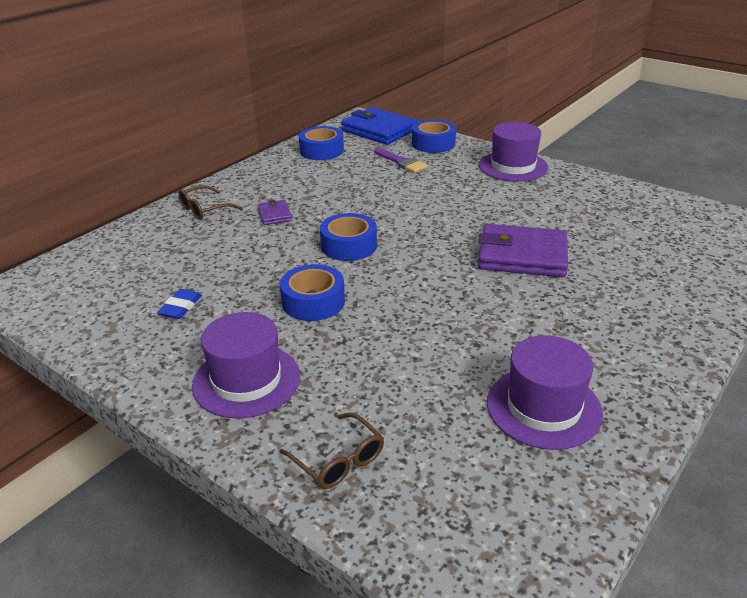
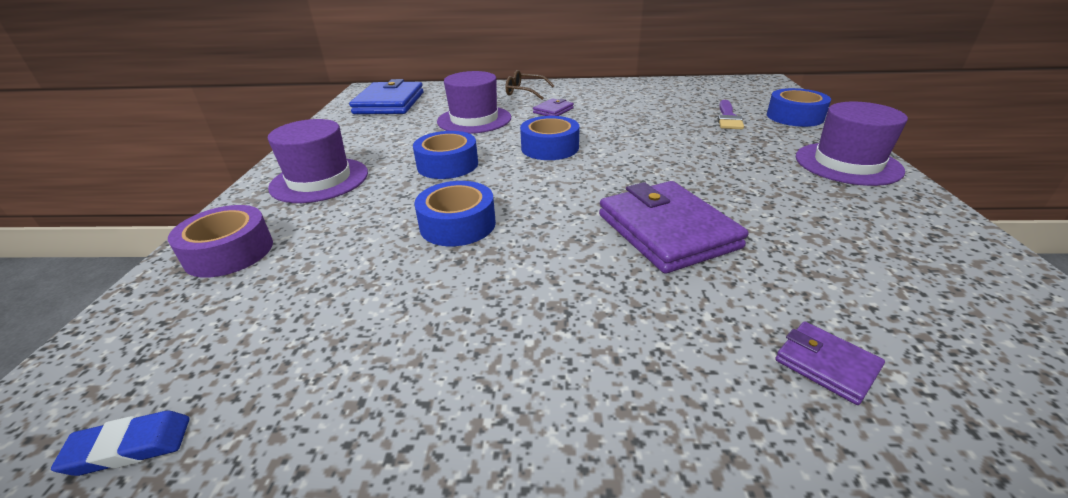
camera: 55 degrees right, 0 degrees up
blue eraser [157,289,202,319] -> blue eraser moved to [51,411,190,476]
brown glasses [280,412,384,489] -> purple tape [168,205,273,278]
blue tape [299,126,344,160] -> blue tape moved to [414,181,496,246]
blue wallet [341,107,418,145] -> blue wallet moved to [349,79,423,114]
purple hat [487,335,603,450] -> purple hat moved to [437,71,511,134]
none -> purple wallet [775,321,885,405]

